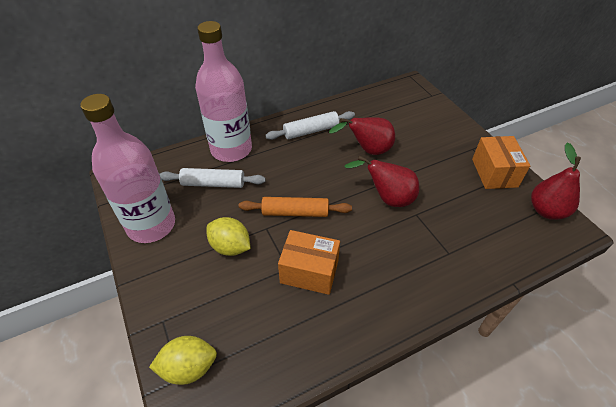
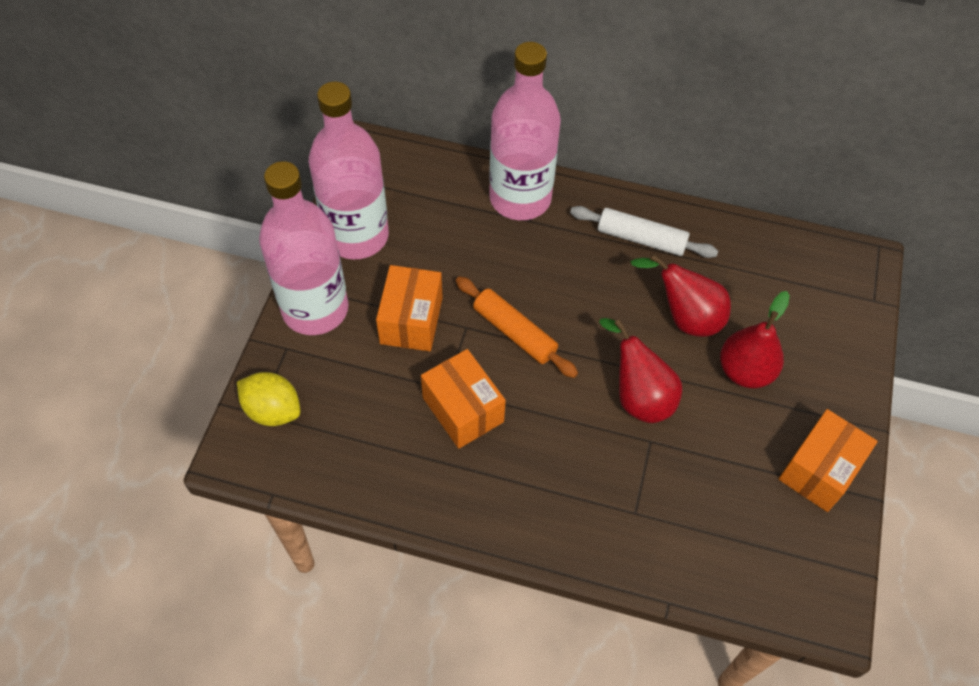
camera: 40 degrees right, 10 degrees up
white rolling pin [160,168,266,188] -> none
yellow lemon [206,217,251,256] -> orange box [376,265,443,351]
red pear [531,142,581,220] -> red pear moved to [720,291,790,388]
none -> pink bottle [259,161,349,335]

